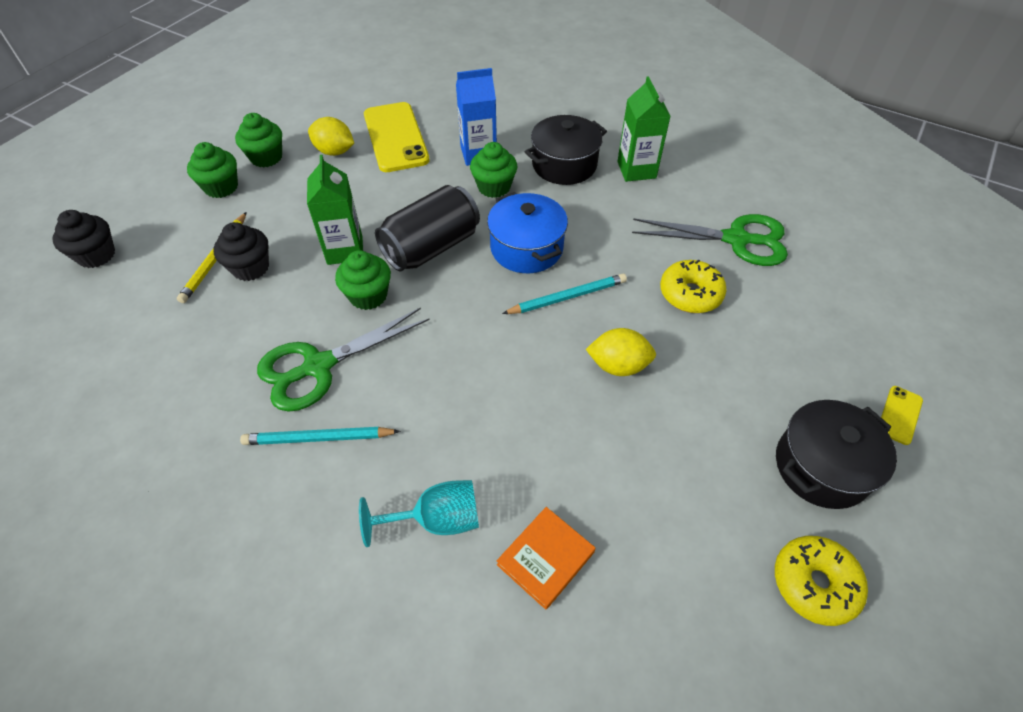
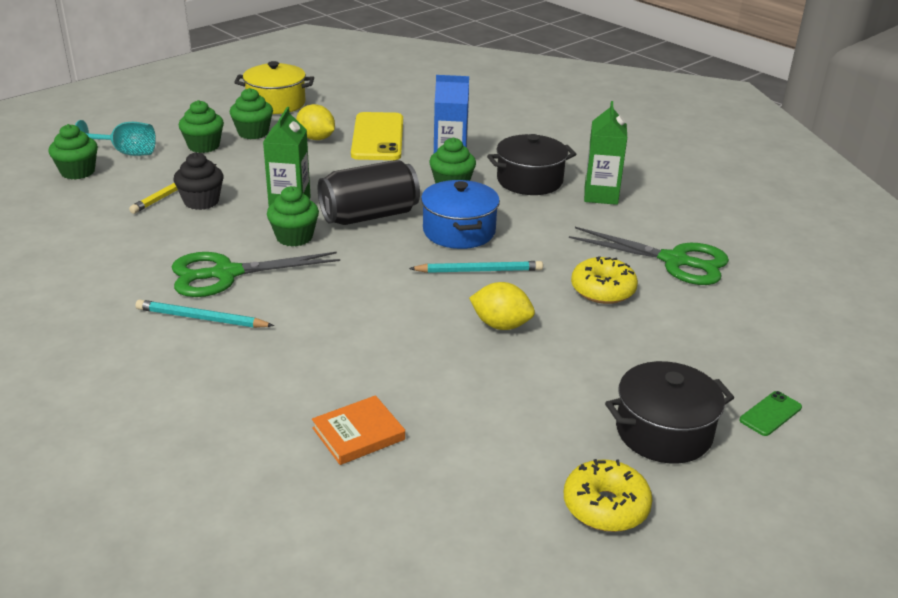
camera: 15 degrees right, 20 degrees down
black cupcake [52,210,115,268] -> green cupcake [48,124,98,180]
turquoise goblet [359,480,479,547] -> turquoise goblet moved to [75,120,156,156]
yellow phone [881,386,923,445] -> green phone [740,391,802,436]
none -> yellow pot [234,61,314,114]

